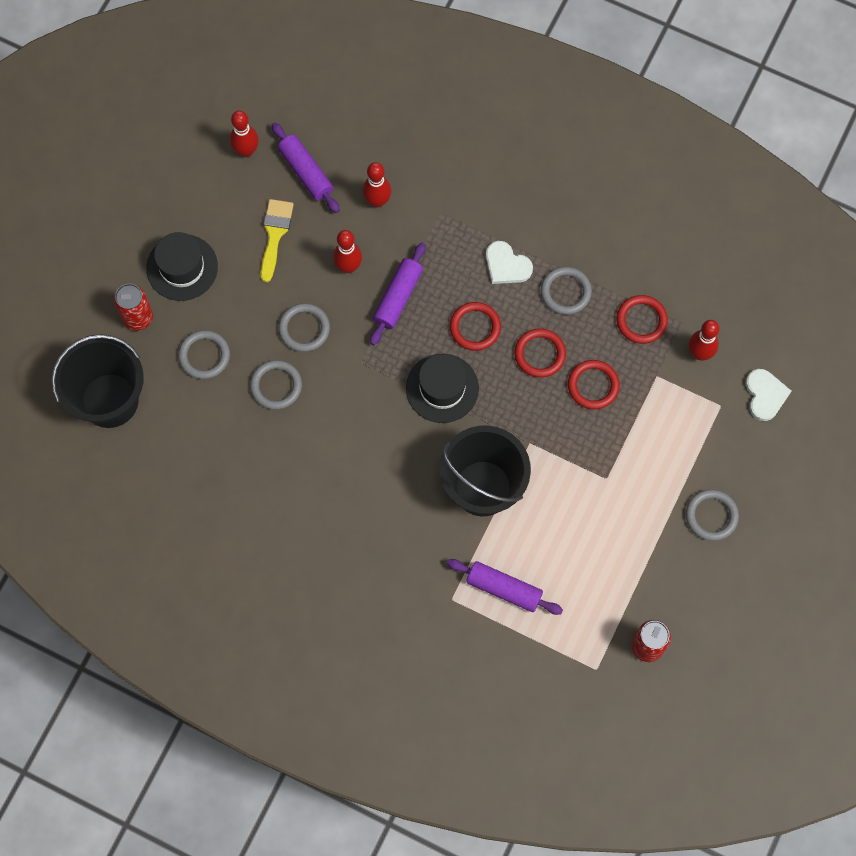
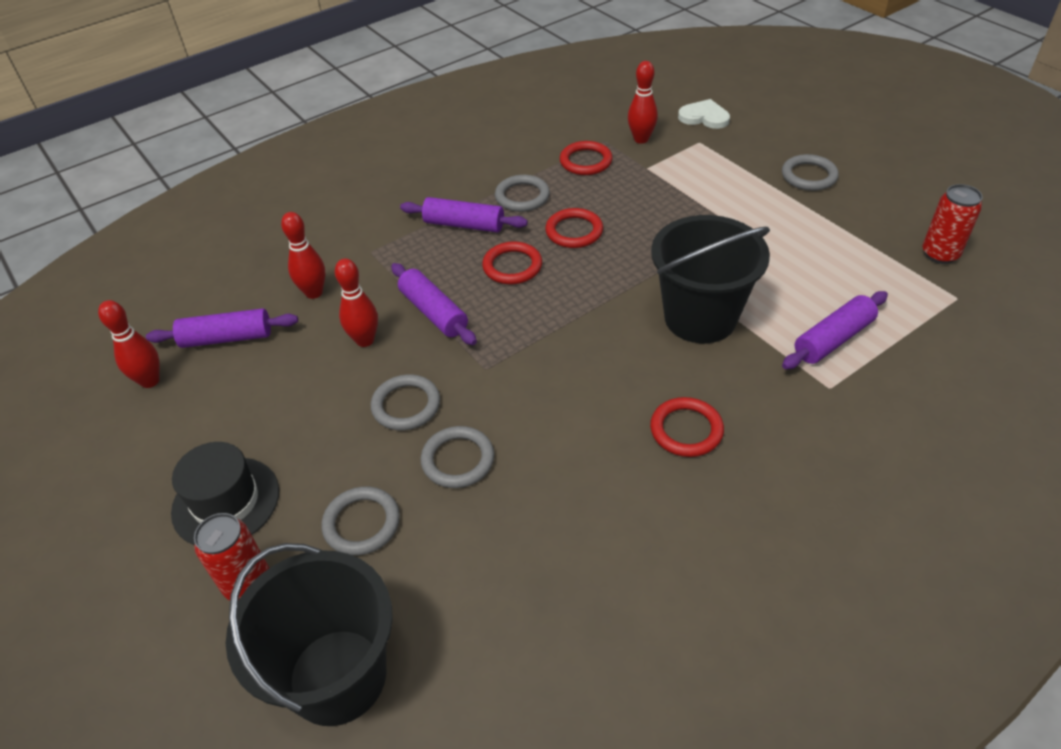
camera: 60 degrees left, 25 degrees down
yellow brush [261,199,294,282] -> none
black hat [406,354,479,423] -> none
white heart [486,241,533,284] -> purple rolling pin [400,197,528,232]
red ring [568,360,620,409] -> red ring moved to [650,397,724,457]

